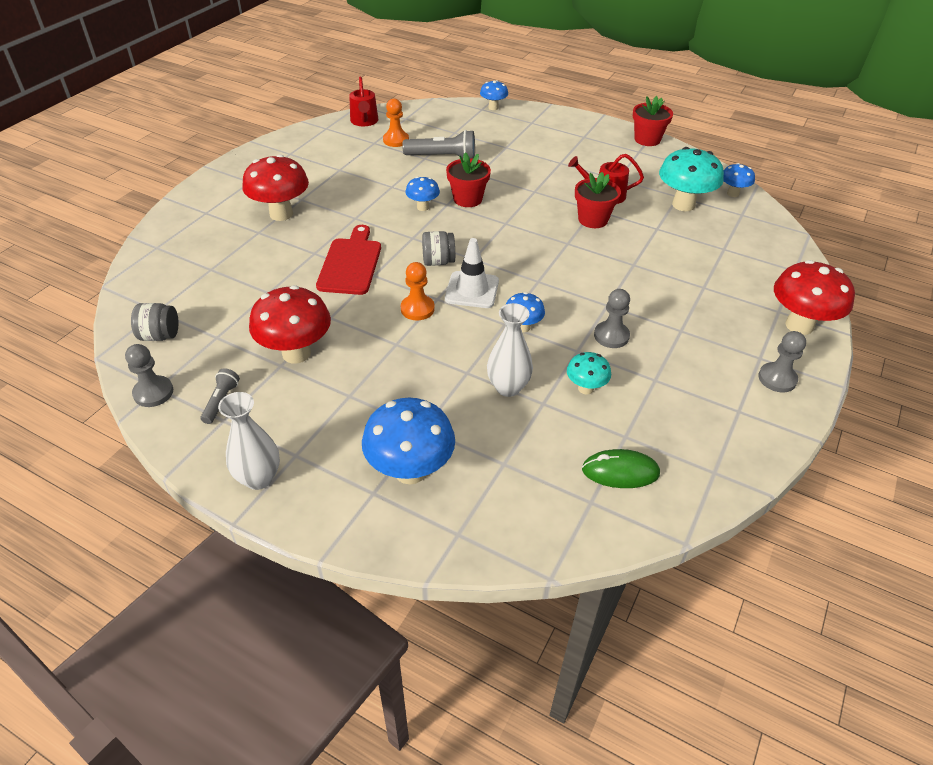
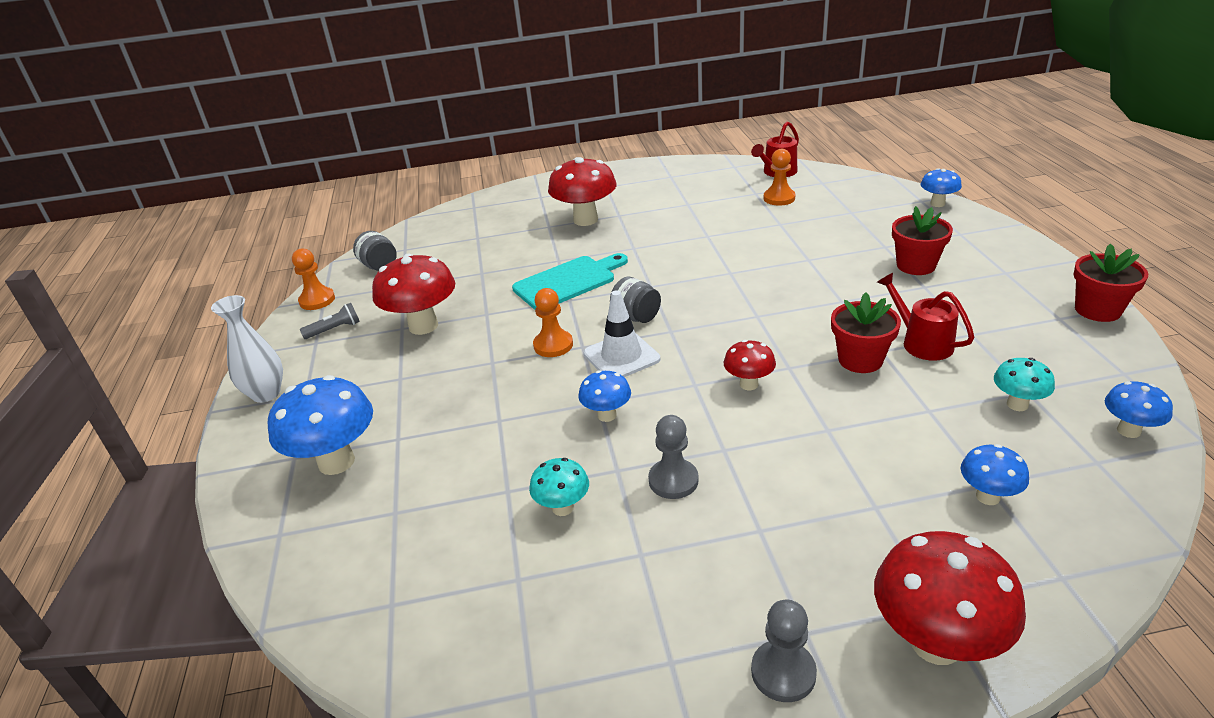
camera: 55 degrees right, 10 degrees down
grey pawn [125,344,173,407] -> orange pawn [292,248,335,310]
red cutting board [316,225,381,295] -> turquoise cutting board [512,253,628,309]
grey flashlight [402,130,475,159] -> none
blue mushroom [405,177,440,211] -> blue mushroom moved to [961,444,1029,505]
red flower pot [446,152,491,207] -> red flower pot moved to [892,206,953,275]
white vase [487,303,533,397] -> none
green mouse [582,449,660,488] -> none
turquoise mushroom [659,147,724,211] -> turquoise mushroom [994,358,1055,411], size x0.54
none -> red mushroom [724,340,776,390]

